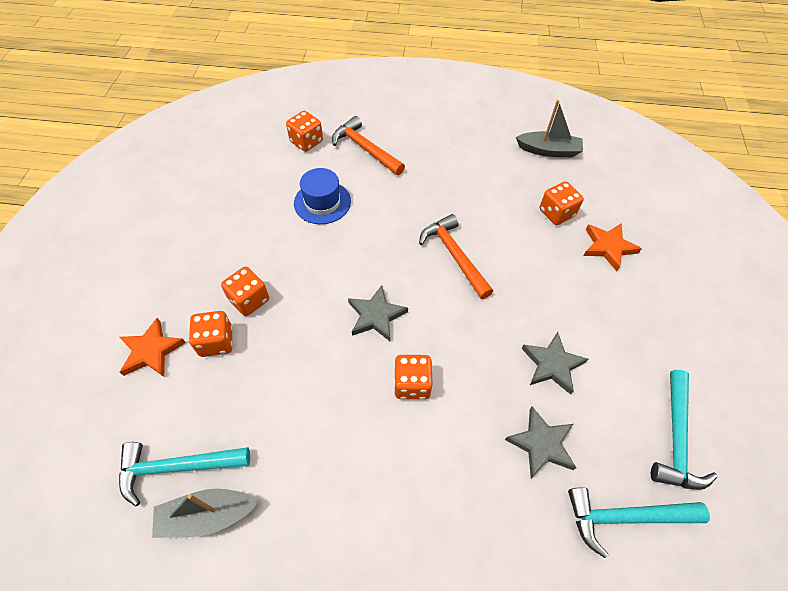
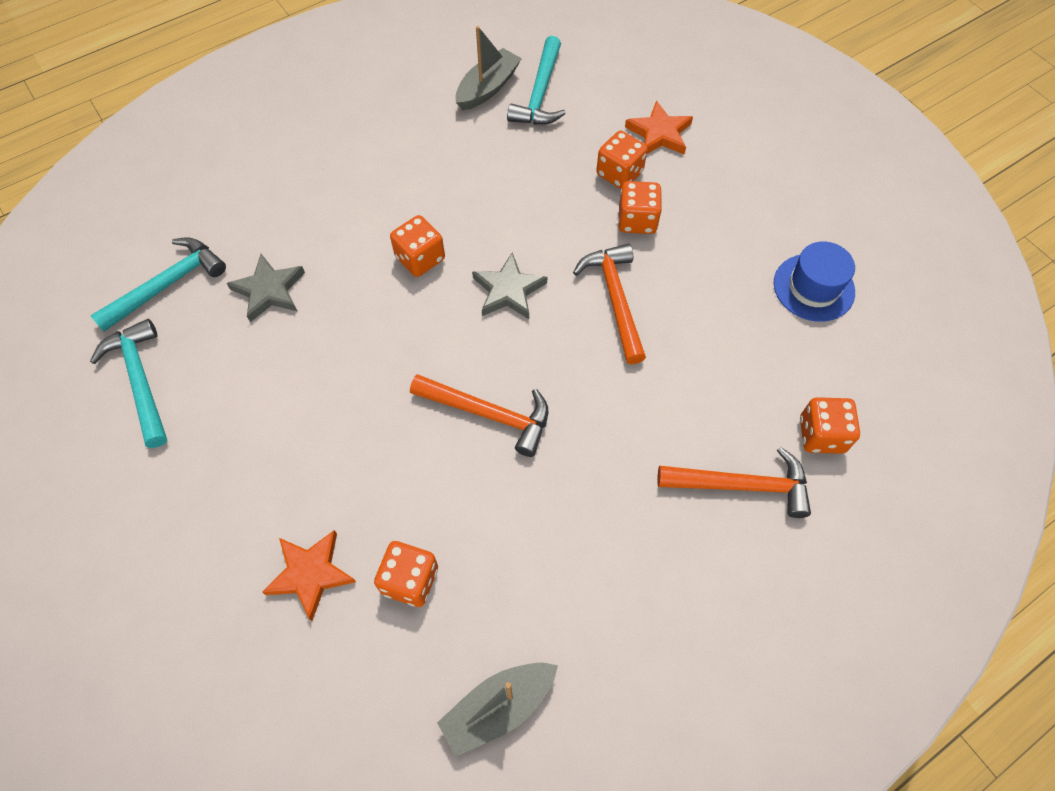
camera: 140 degrees right, 5 degrees up
turquoise hammer [119,442,250,507] -> turquoise hammer turned 150 degrees clockwise [507,36,566,125]
blue hat [294,168,351,224] -> blue hat moved to [774,241,855,322]
grey star [522,332,588,395] -> none
none -> orange hammer [573,244,646,364]

